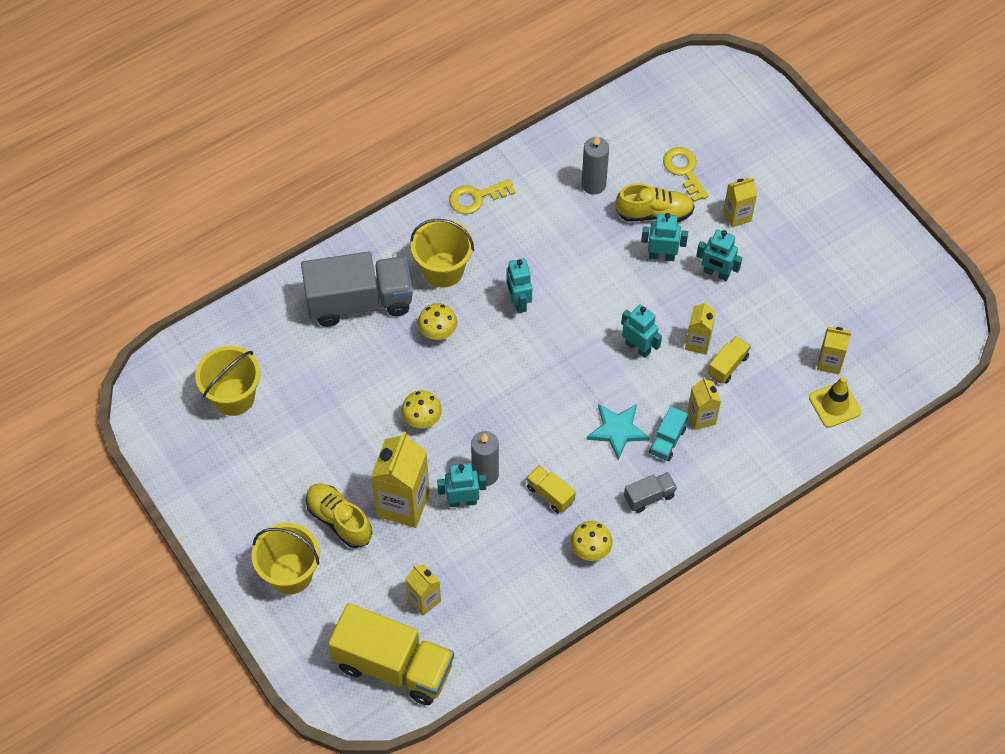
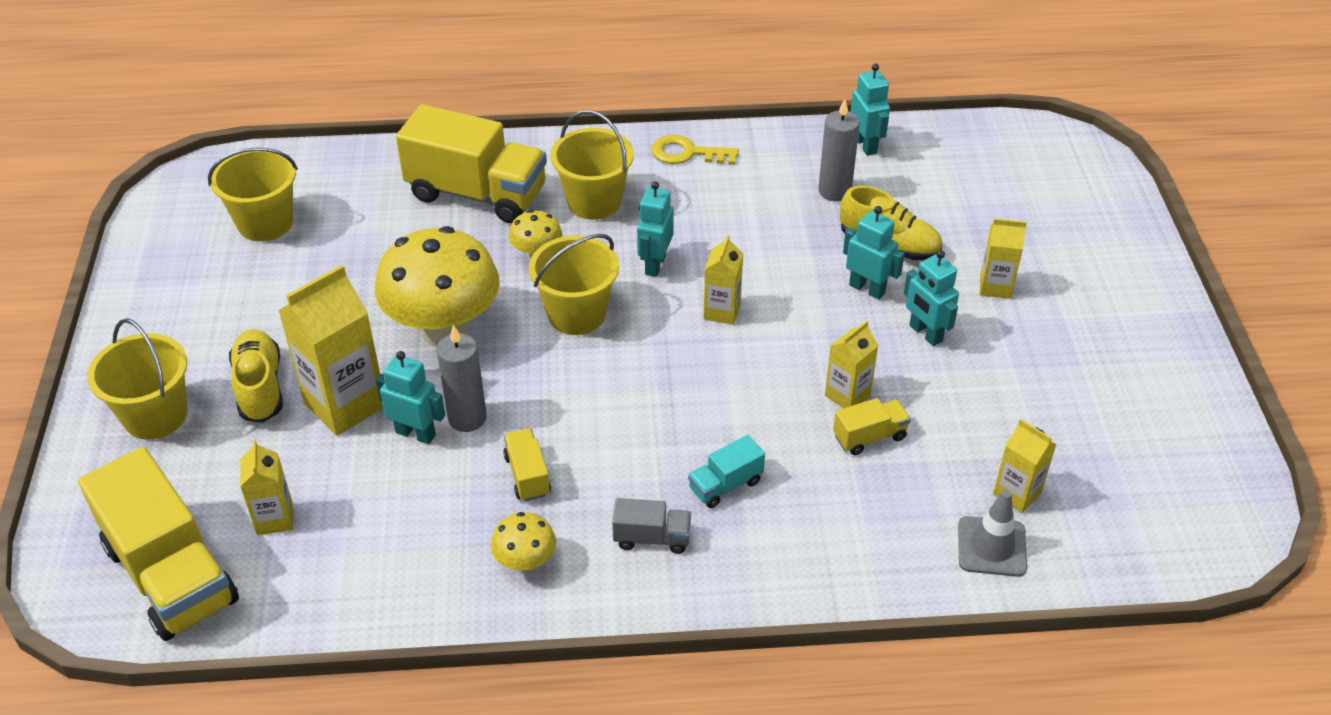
camera: 30 degrees right, 15 degrees down
grey truck [301,252,413,327] -> yellow truck [396,104,547,223]
yellow mushroom [401,390,442,428] -> yellow mushroom [375,226,500,347], size x2.16
turquoise star [587,404,650,460] -> none
turquoise robot [621,304,662,358] -> turquoise robot moved to [851,64,890,156]
yellow key [663,147,709,202] -> none
yellow carton [687,377,721,430] -> yellow carton moved to [704,235,743,325]
yellow traffic cone [809,376,862,428] -> grey traffic cone [958,490,1027,577]
none -> yellow bucket [529,234,619,335]

